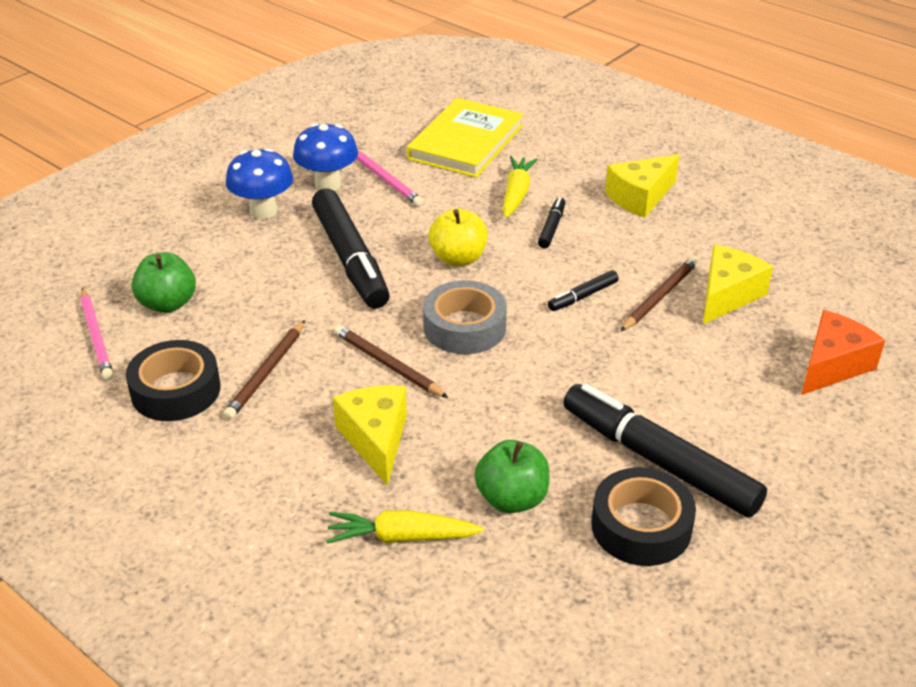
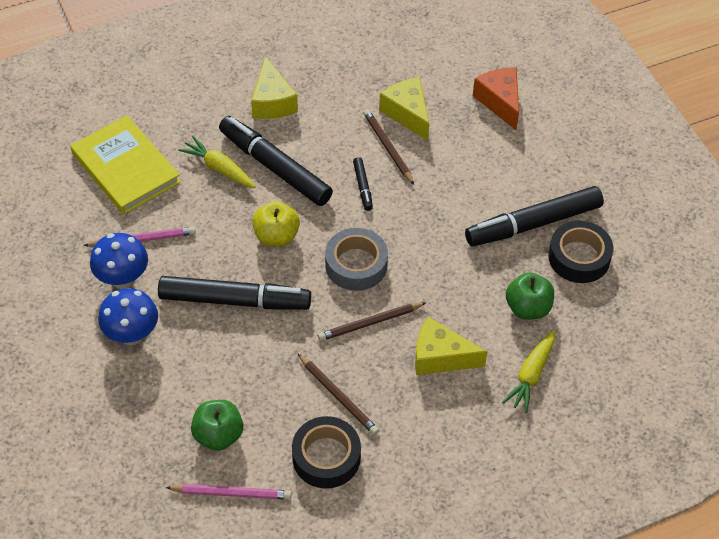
camera: 65 degrees left, 15 degrees up
black marker [538,197,565,248] -> black marker [219,116,333,206], size x2.26

